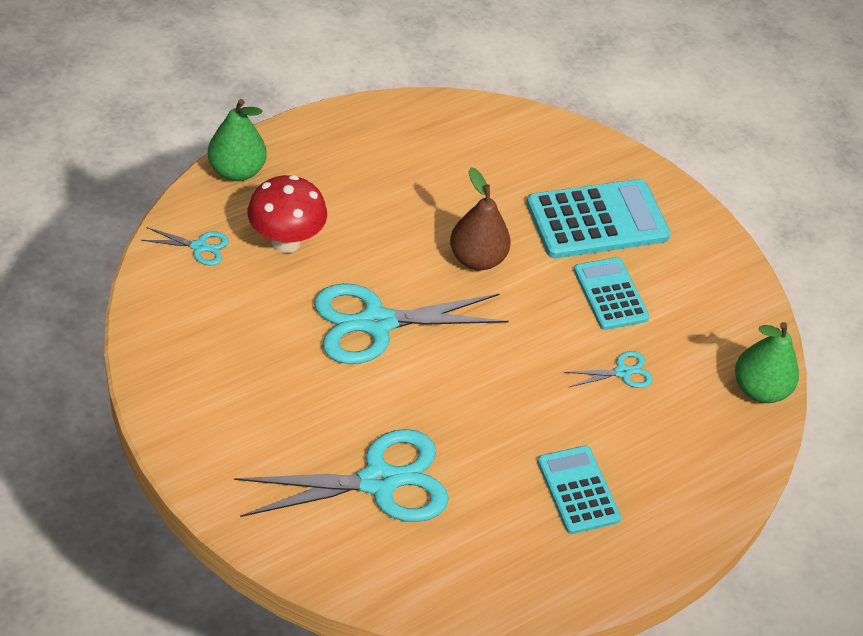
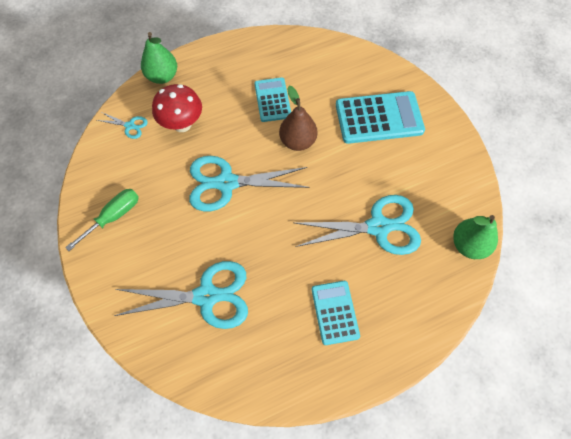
camera: 15 degrees right, 15 degrees up
turquoise scissors [564,351,653,388] -> turquoise scissors [295,195,421,255], size x2.21
turquoise calculator [573,257,650,330] -> turquoise calculator moved to [254,77,291,122]
none -> green screwdriver [65,189,139,251]

